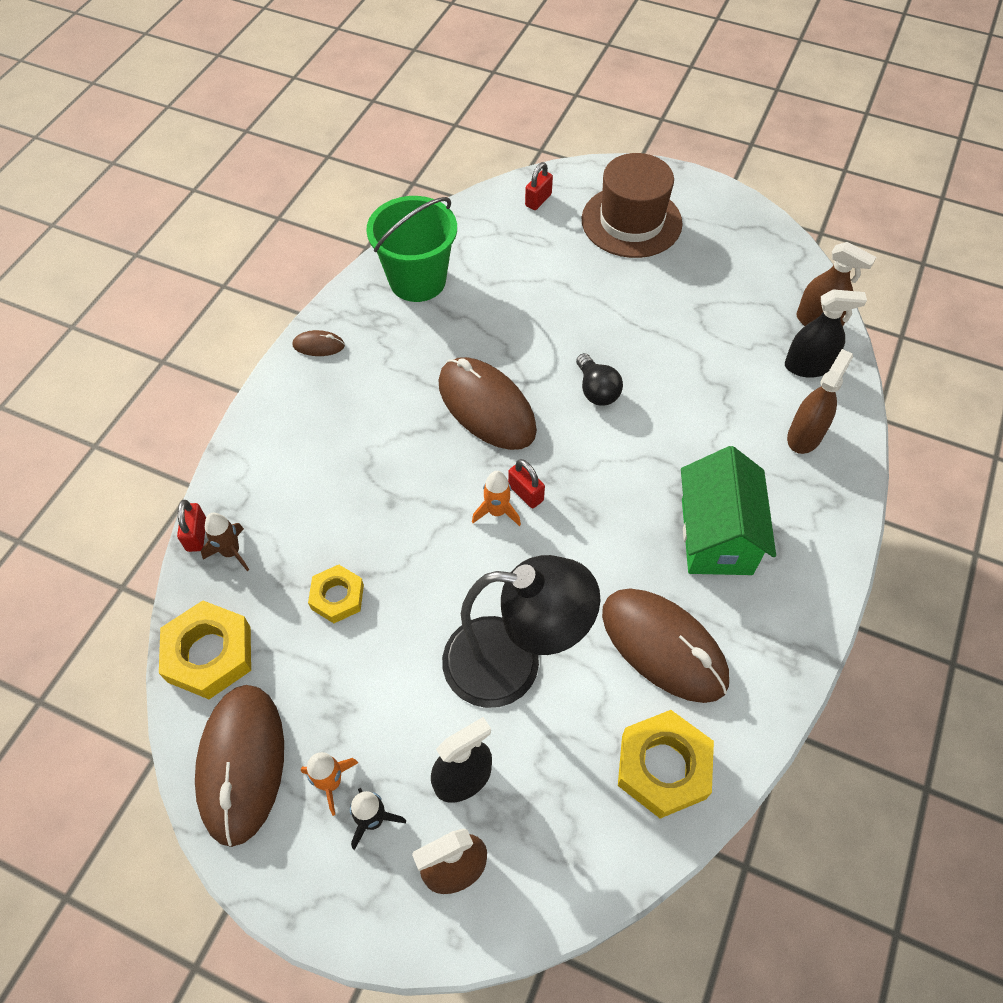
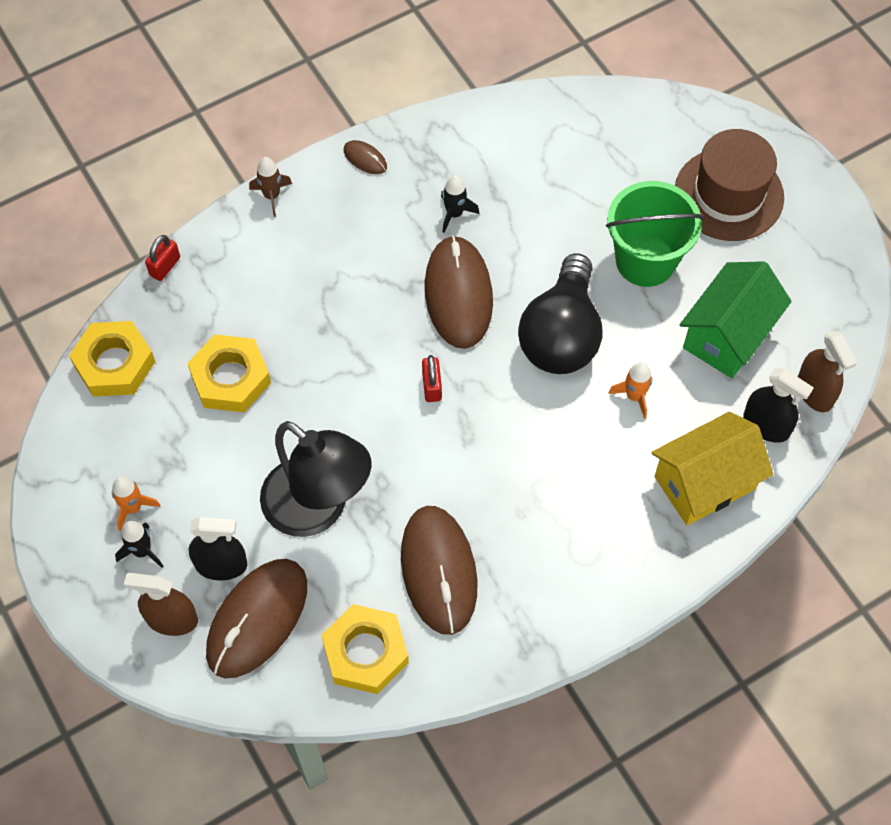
camera: 35 degrees right, 5 degrees up
brown mouse [195,685,284,847] -> brown mouse moved to [206,559,307,678]
brown rocket [201,513,249,571] -> brown rocket moved to [249,157,292,217]
yellow nut [308,564,364,623] -> yellow nut [187,334,271,413], size x1.60
green bucket [366,196,457,302] -> green bucket moved to [606,181,704,287]
orange rocket [472,471,521,526] -> orange rocket moved to [609,362,652,419]
red padlock [525,162,553,210] -> none
black light bulb [576,353,623,406] -> black light bulb [518,253,603,374], size x2.05
green house [681,446,776,575] -> green house moved to [680,261,792,378]
brown spray bottle [787,349,853,454] -> yellow house [651,412,773,525]
none -> black rocket [441,175,479,233]

